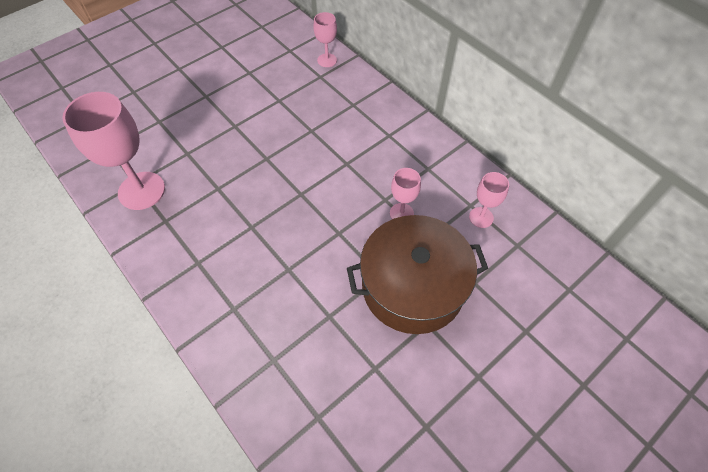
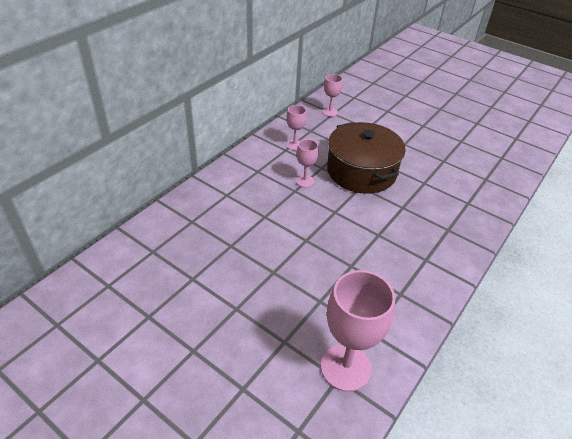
camera: 105 degrees left, 15 degrees down
pink goblet [313,12,337,67] -> pink goblet moved to [322,74,343,117]

